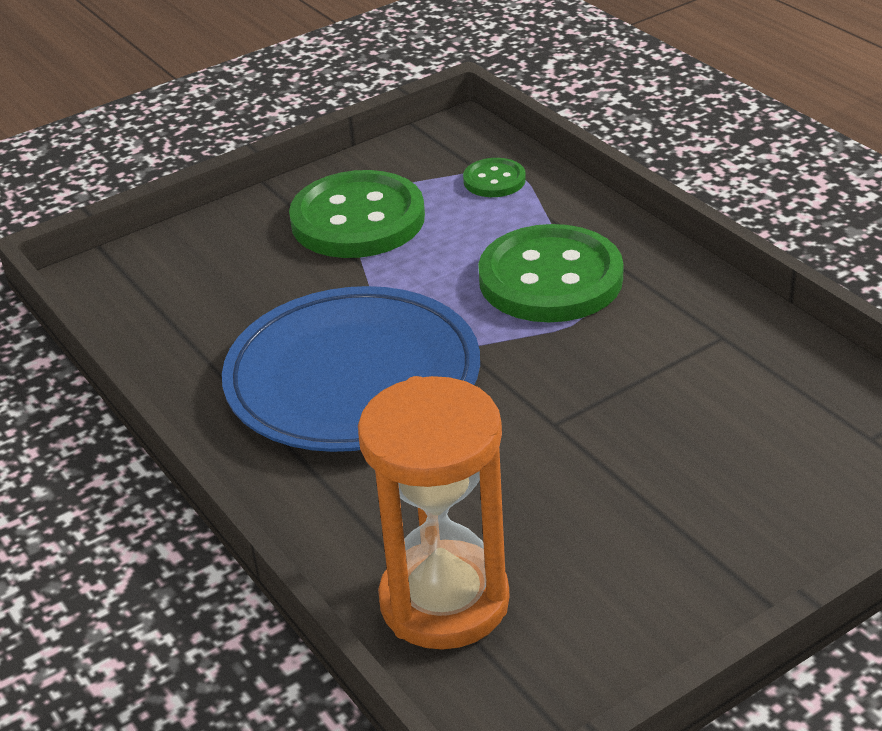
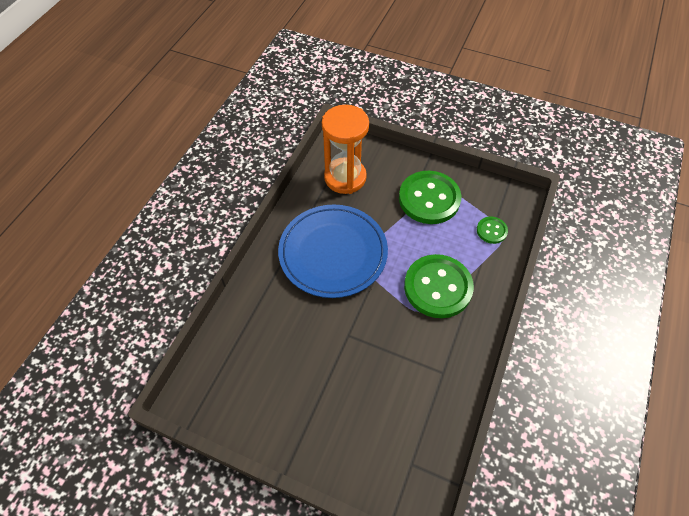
camera: 55 degrees right, 20 degrees up
orange hourglass [358,376,510,650] -> orange hourglass moved to [322,105,369,194]

